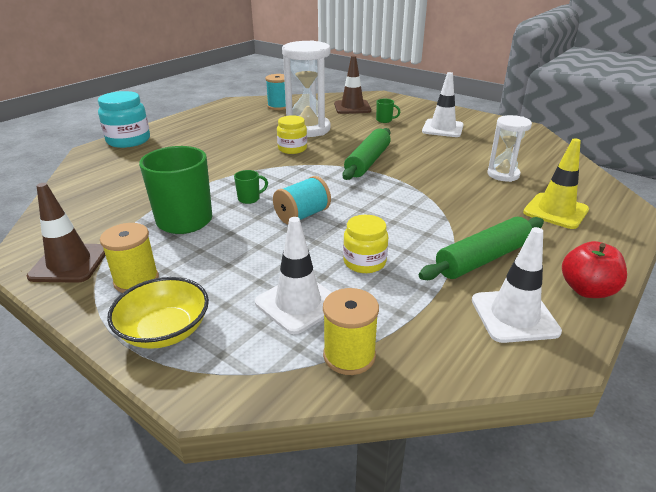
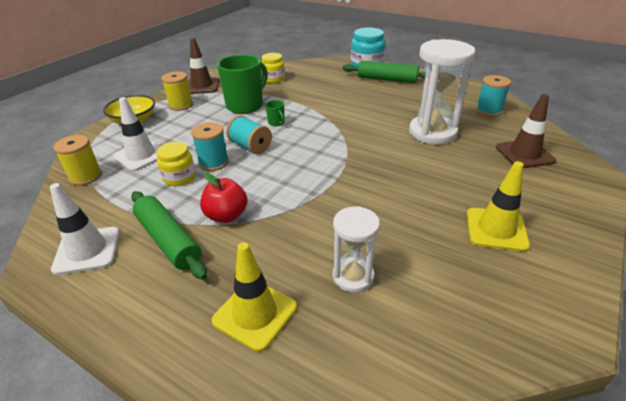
camera: 85 degrees right, 5 degrees up
yellow jar [277,115,307,154] -> yellow jar moved to [261,53,285,83]
green rolling pin [342,128,391,180] -> green rolling pin moved to [342,61,426,83]
green mug [376,99,400,123] -> none
white traffic cone [422,72,464,137] -> yellow traffic cone [467,161,530,252]
red apple [562,241,627,298] -> red apple moved to [200,172,247,223]
none -> turquoise spool [191,122,229,171]

